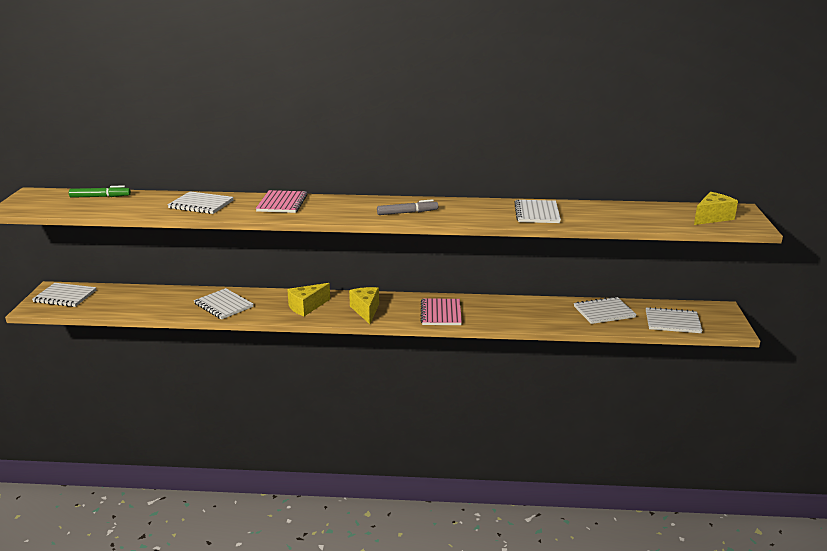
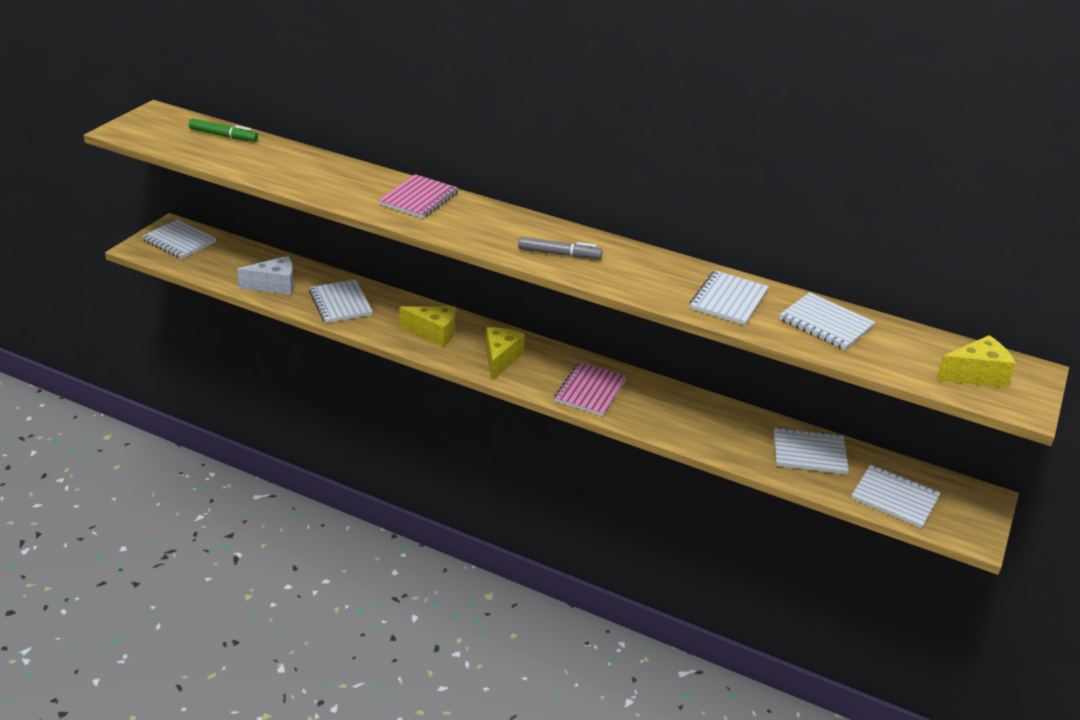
camera: 20 degrees right, 10 degrees up
white notebook [168,191,234,214] -> white notebook moved to [779,292,875,350]
yellow cheese [287,283,330,316] -> yellow cheese turned 150 degrees counterclockwise [399,306,456,347]
none -> white cheese [237,256,294,295]

